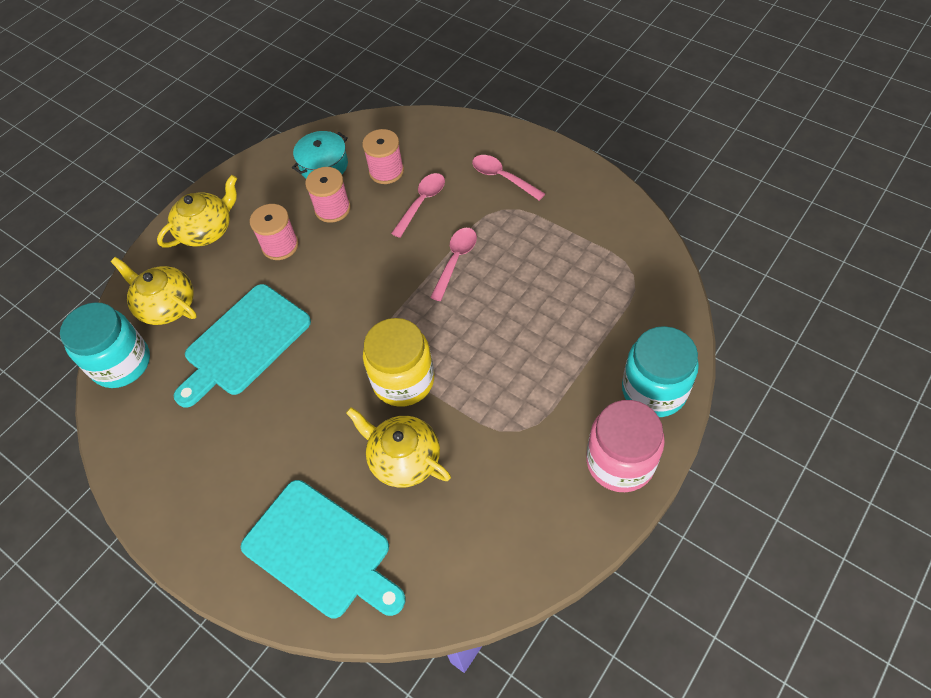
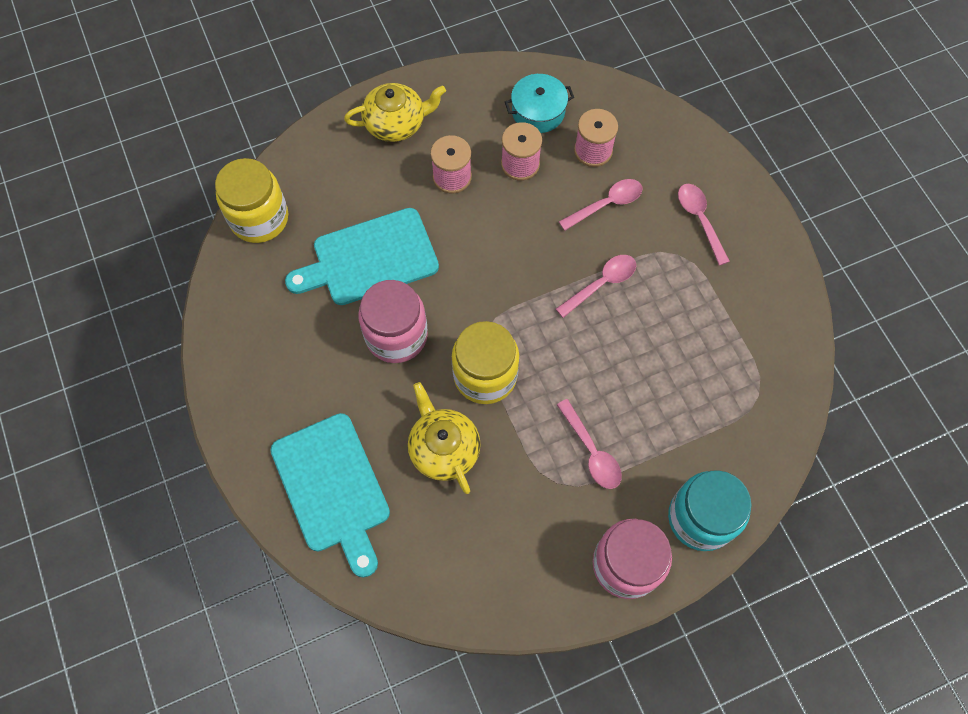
camera: 25 degrees right, 10 degrees up
turquoise jar [60,302,150,388] -> yellow jar [215,158,288,243]
yellow teapot [111,257,197,325] -> none
none -> pink jar [358,280,428,363]
none -> pink spoon [557,399,622,489]

